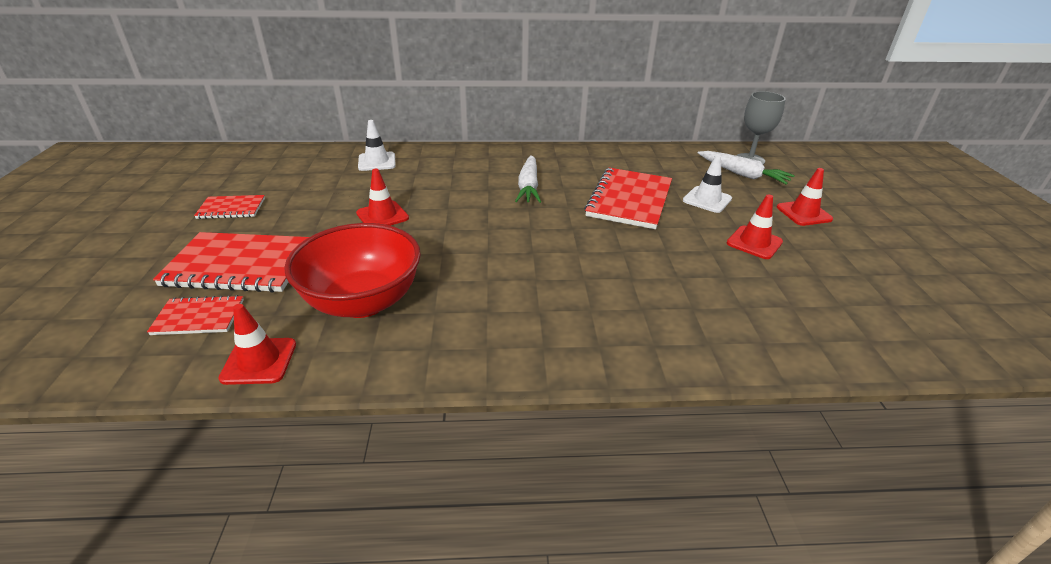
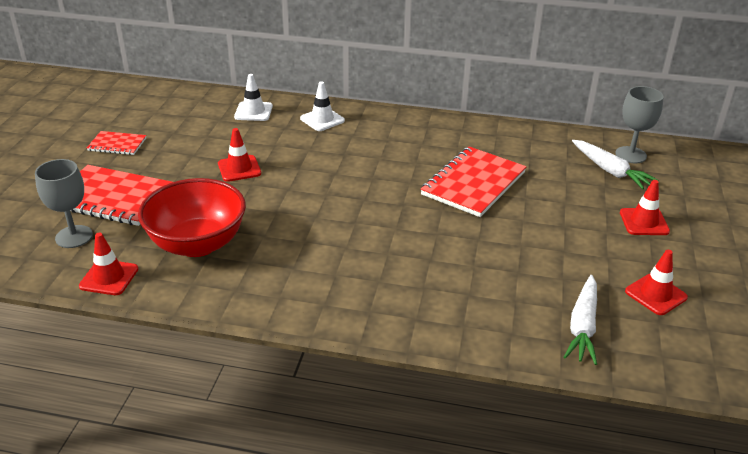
camera: 15 degrees right, 0 degrees up
red notebook [147,295,244,335] -> grey goblet [35,159,93,248]
white carrot [515,155,541,203] -> white carrot moved to [564,275,597,365]
white traffic cone [683,155,732,213] -> white traffic cone moved to [300,81,345,131]
red traffic cone [727,194,783,259] -> red traffic cone moved to [625,250,688,315]

